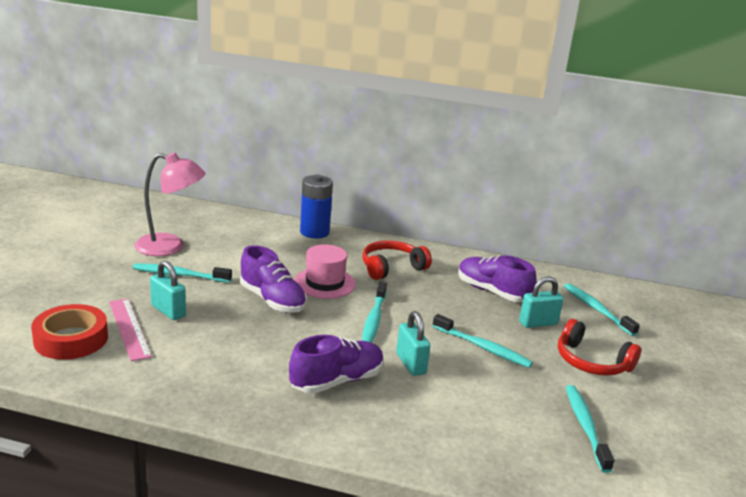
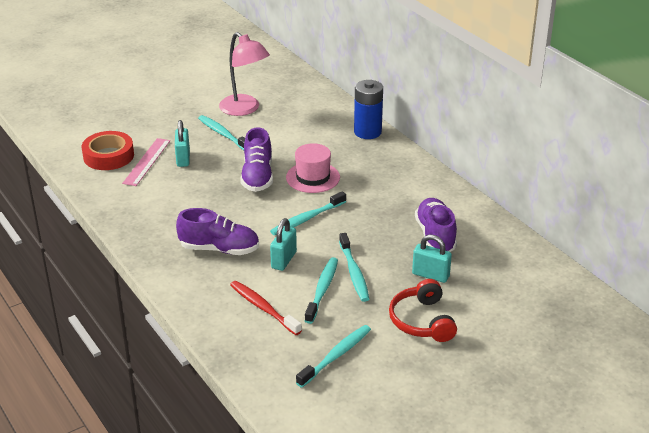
camera: 45 degrees right, 10 degrees up
red headphones [362,240,432,280] -> none
turquoise toothbrush [564,283,640,336] -> turquoise toothbrush moved to [305,257,338,324]
none -> red toothbrush [230,281,302,335]

